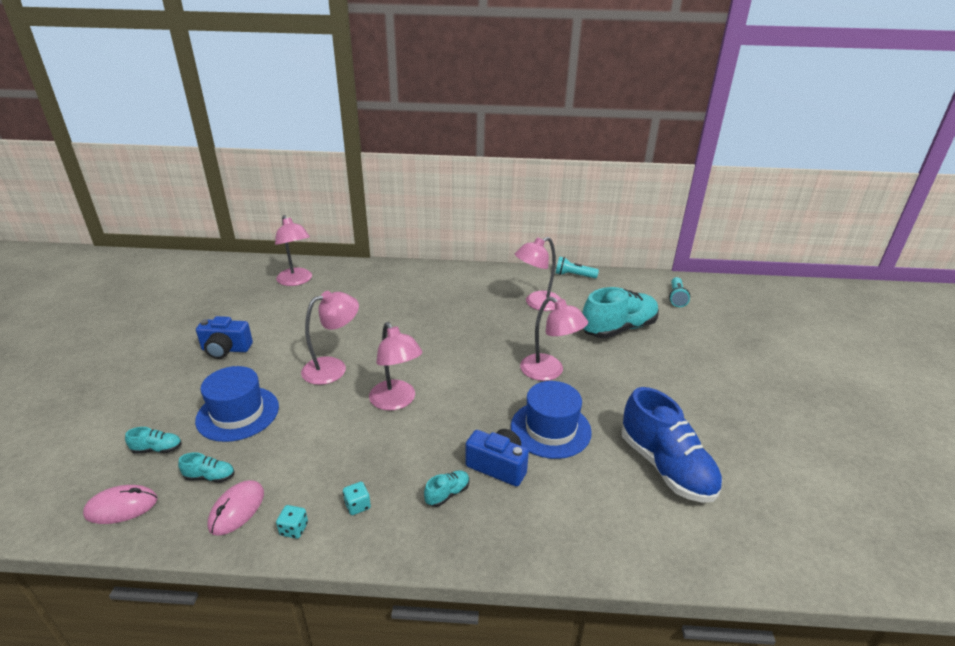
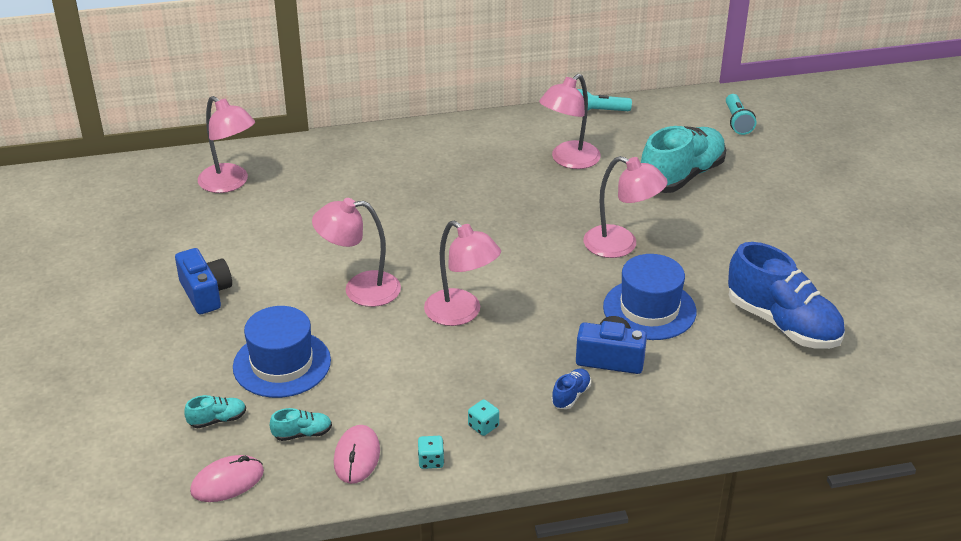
camera: 15 degrees left, 5 degrees up
blue camera [196,316,253,359] -> blue camera turned 105 degrees counterclockwise [175,248,232,314]
pink lamp [301,291,359,385] -> pink lamp turned 135 degrees counterclockwise [312,198,401,307]
turquoise shoe [424,470,469,507] -> blue shoe [551,369,591,409]

